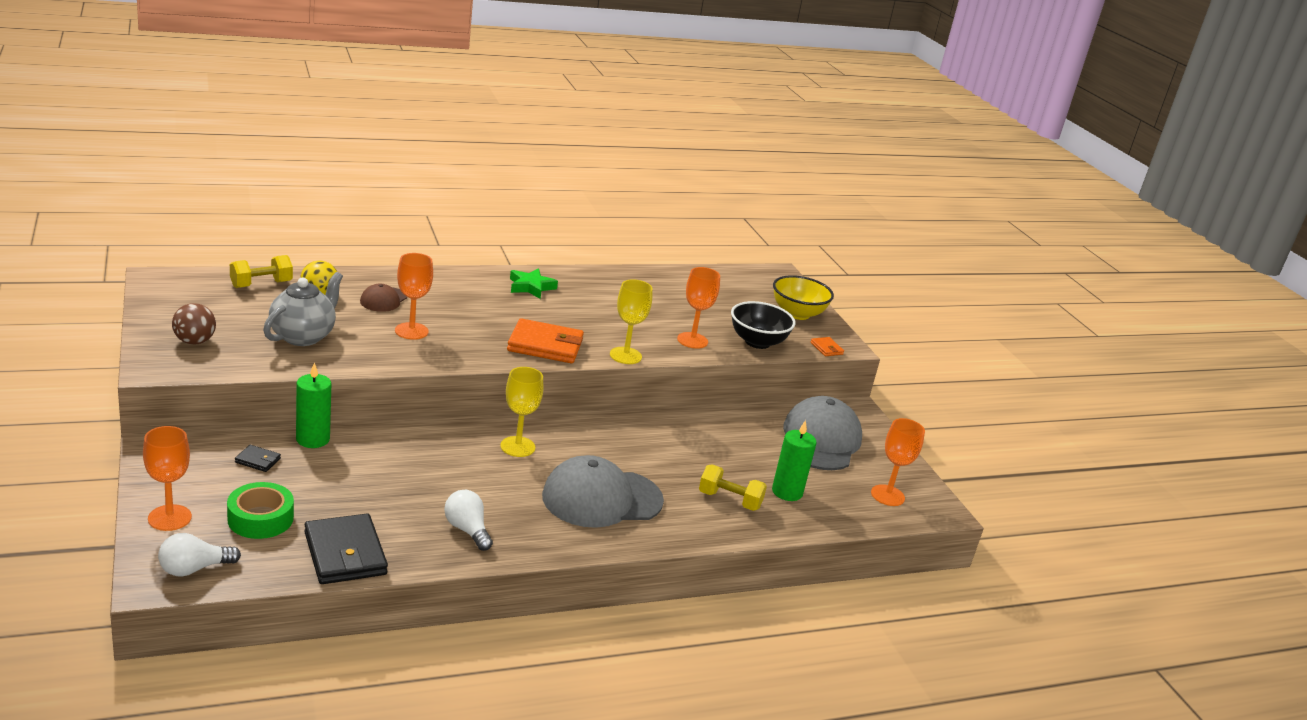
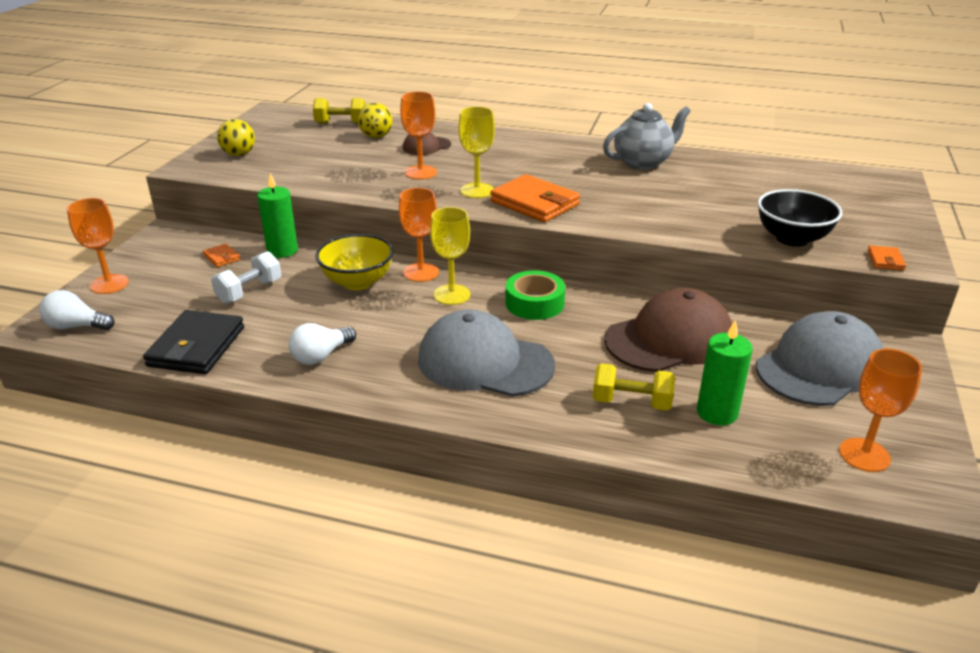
camera: 40 degrees right, 5 degrees up
brown ball [172,303,216,344] -> yellow ball [217,119,255,156]
green tape [227,482,294,539] -> green tape moved to [505,270,565,320]
black wallet [235,445,281,472] -> orange wallet [203,243,240,267]
grey teapot [263,272,343,346] -> grey teapot moved to [603,103,691,170]
white light bulb [444,490,493,551] -> white light bulb turned 135 degrees counterclockwise [288,323,356,365]
green star [510,268,558,299] -> none
yellow goblet [610,279,653,364] -> yellow goblet moved to [458,106,495,198]
orange goblet [677,267,720,349] -> orange goblet moved to [399,188,439,282]
yellow dumbbell [699,465,767,511] -> yellow dumbbell turned 45 degrees counterclockwise [593,363,675,411]
yellow bowl [773,275,834,320] -> yellow bowl moved to [315,234,394,290]
none -> white dumbbell [211,251,281,304]
none -> brown cap [604,288,732,372]

